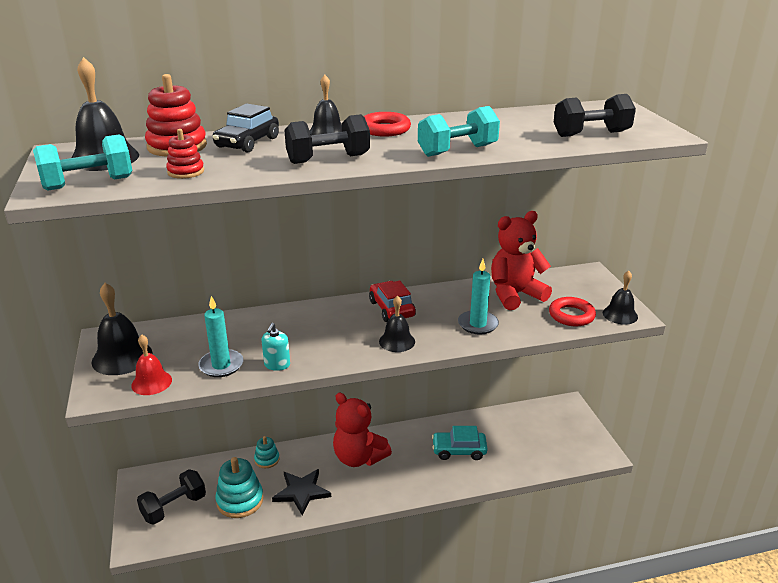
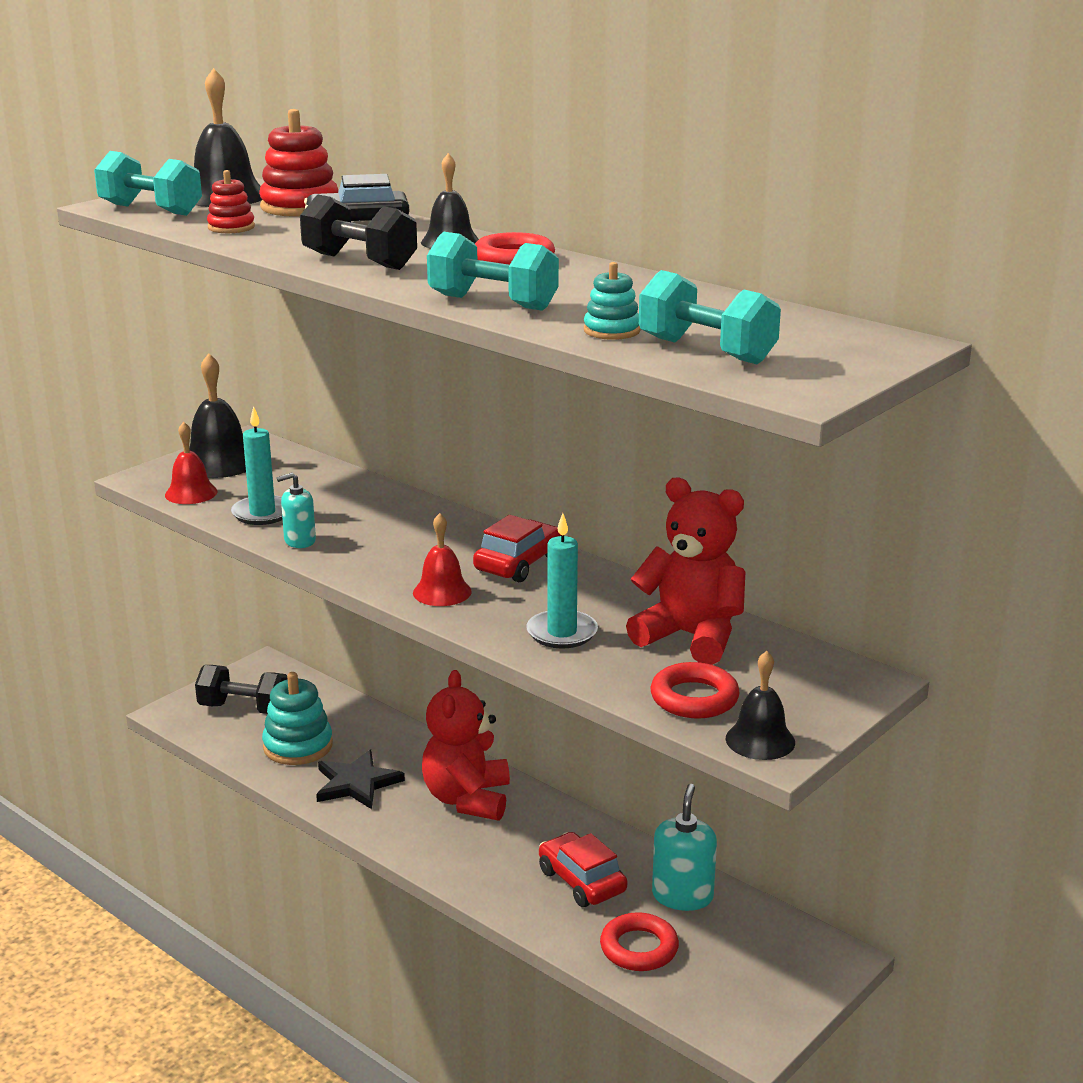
camera: 55 degrees right, 5 degrees down
turquoise stacking toy [254,436,280,468] -> turquoise stacking toy moved to [584,262,641,340]
black bell [379,295,415,352] -> red bell [413,513,472,606]
turquoise car [432,426,487,460] -> red car [539,832,627,907]
black dumbbell [554,94,636,137] -> turquoise dumbbell [639,270,781,364]
none -> red ring [600,912,679,971]
none -> turquoise soap dispenser [652,784,717,911]

